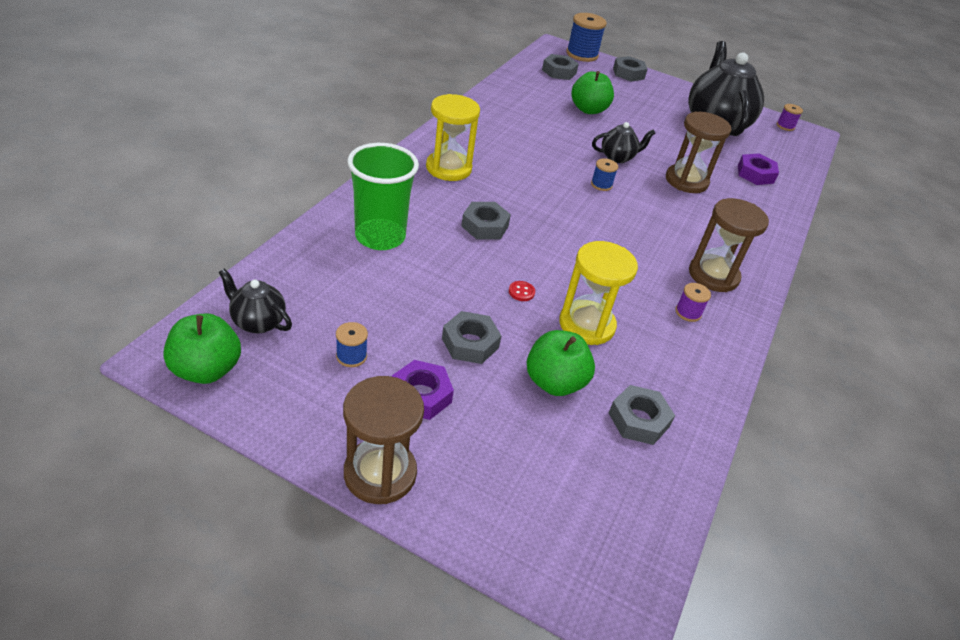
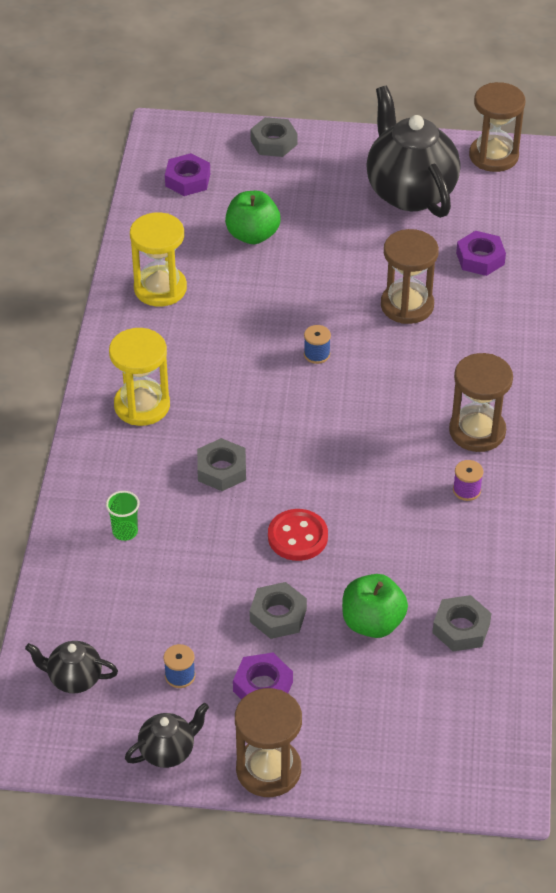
camera: 15 degrees left, 5 degrees up
green apple [163,313,241,384] -> none
green cup [347,143,419,250] -> green cup [106,491,140,541], size x0.45
red button [509,281,535,301] -> red button [268,509,328,561], size x2.12
grey nut [542,54,579,80] -> purple nut [165,153,210,196]
yellow hourglass [559,241,638,345] -> yellow hourglass moved to [130,212,187,307]
blue spool [566,13,607,62] -> none
black teapot [592,122,655,163] -> black teapot moved to [125,703,209,768]
purple spool [777,104,803,131] -> brown hourglass [469,82,526,172]

